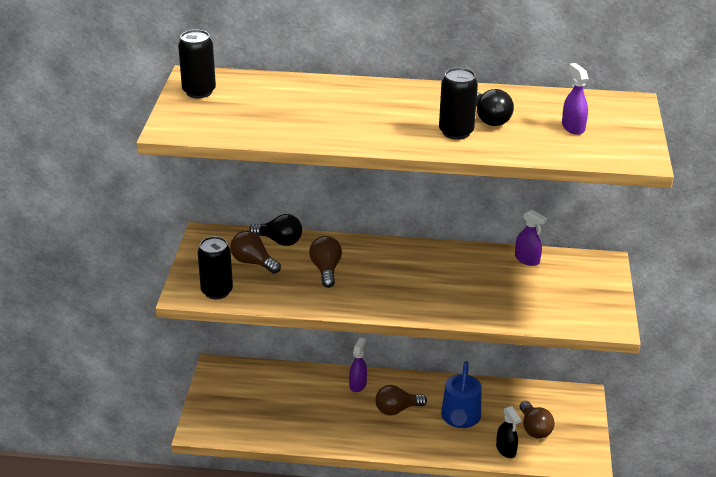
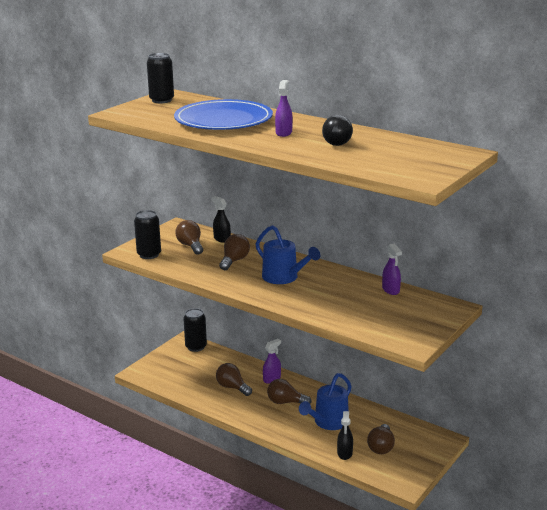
camera: 30 degrees right, 10 degrees down
black light bulb [249,214,302,246] -> black spray bottle [212,196,231,243]
black can [439,68,478,140] -> black can moved to [184,308,207,352]
purple spray bottle [562,63,588,135] -> purple spray bottle moved to [275,80,293,137]
none -> blue plate [174,99,273,130]
none -> brown light bulb [216,363,252,396]
none -> blue watering can [256,225,320,284]

